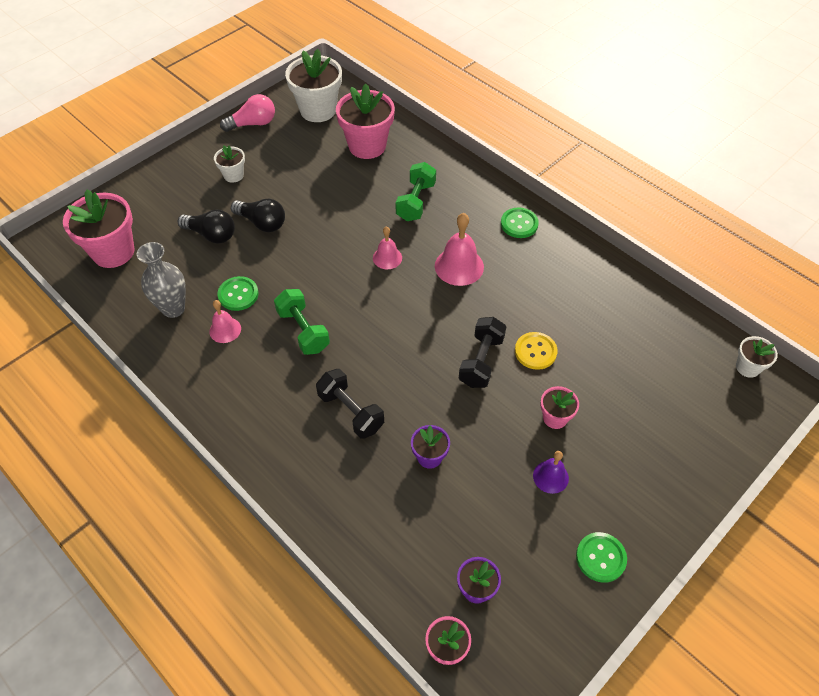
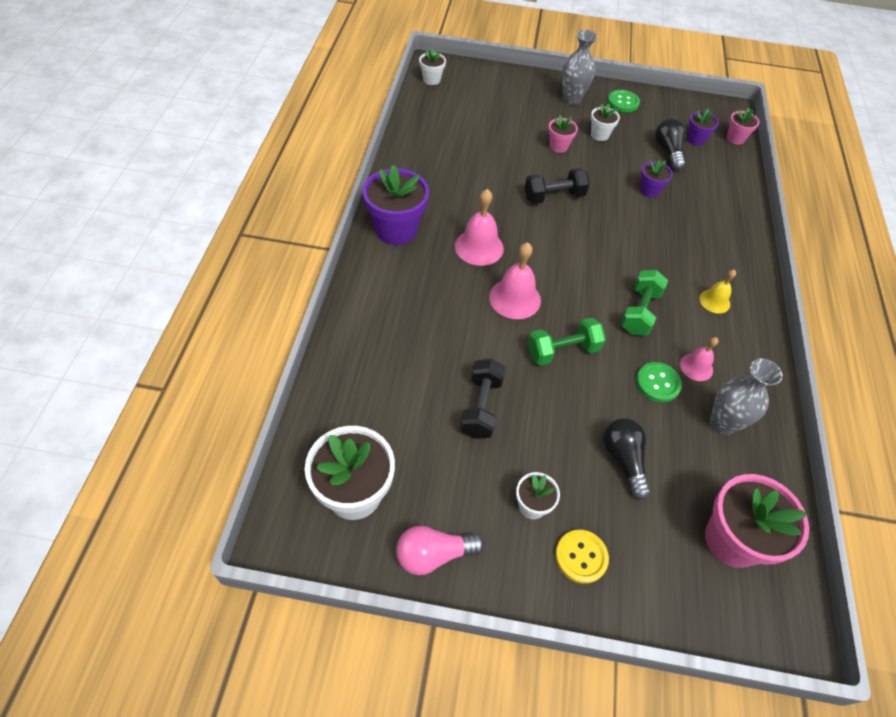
camera: 130 degrees left, 0 degrees up
pink light bulb [220,94,275,132] -> pink light bulb turned 45 degrees counterclockwise [396,526,484,575]
black light bulb [231,199,285,232] -> black light bulb moved to [655,118,686,170]
black dumbbell [316,369,384,439] -> black dumbbell moved to [460,359,506,439]
pink flower pot [336,84,395,159] -> none
pink bell [373,227,402,269] -> pink bell [489,242,541,319], size x1.65
green dumbbell [395,162,436,221] -> green dumbbell moved to [527,318,606,366]
green button [501,208,539,238] -> purple flower pot [362,165,429,245]
yellow button [515,332,558,370] -> yellow button moved to [555,530,609,584]
purple bell [533,451,569,494] -> white flower pot [591,104,620,141]
none -> grey vase [562,30,598,105]
none -> yellow bell [699,270,736,314]

